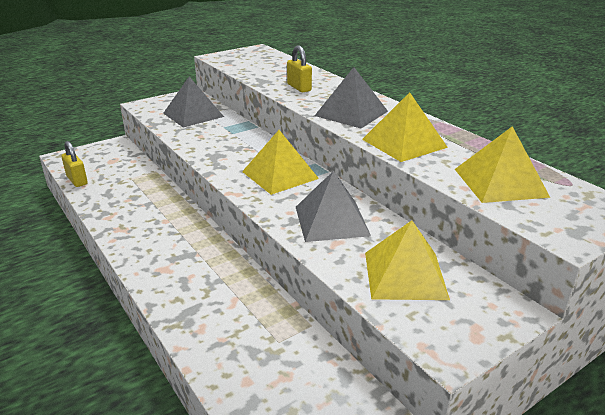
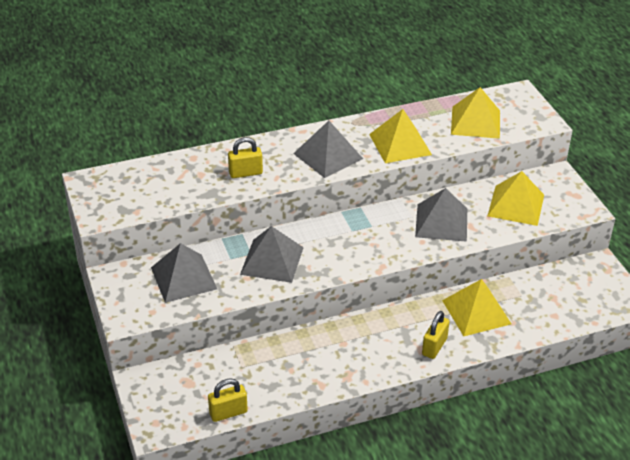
camera: 75 degrees left, 10 degrees up
yellow pyramid [242,130,319,195] -> yellow pyramid moved to [442,279,511,336]
none -> grey pyramid [240,226,304,283]
none -> yellow padlock [422,311,450,359]

